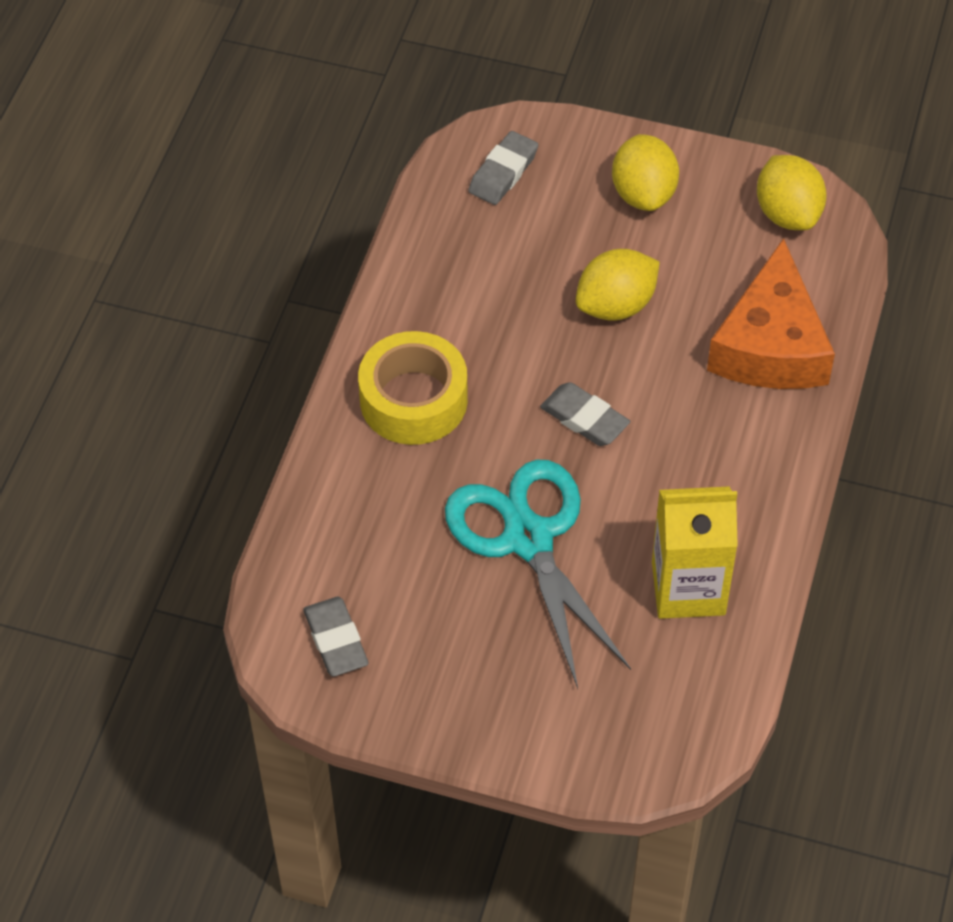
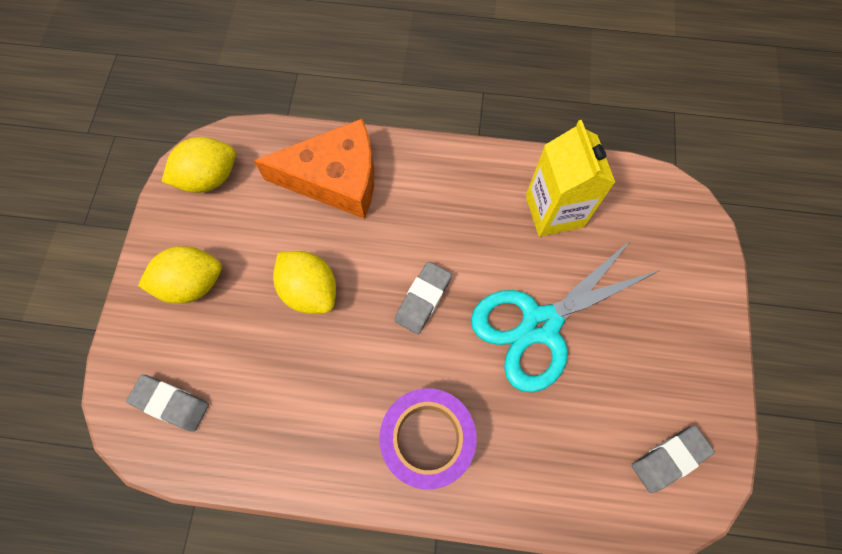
camera: 100 degrees left, 15 degrees up
yellow tape [358,331,468,445] -> purple tape [379,388,477,489]

